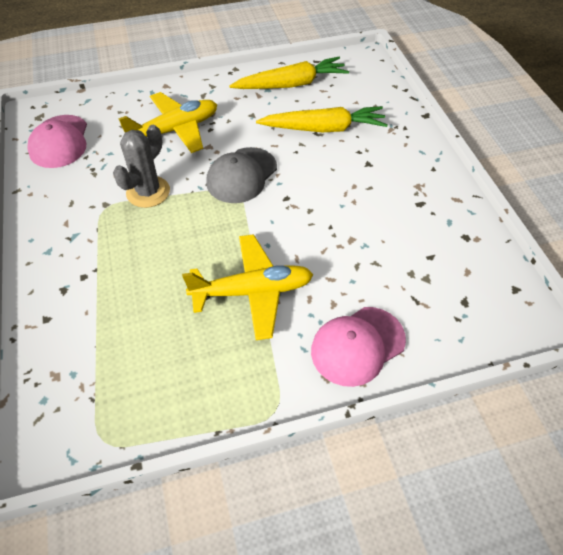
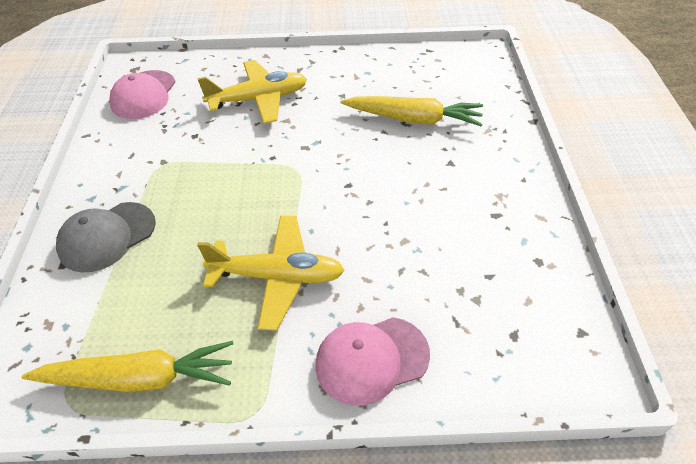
camera: 15 degrees right, 5 degrees down
grey cactus [113,125,170,208] -> none
grey cap [206,147,277,203] -> grey cap moved to [56,202,156,273]
yellow carrot [229,57,349,89] -> yellow carrot moved to [22,341,234,392]

